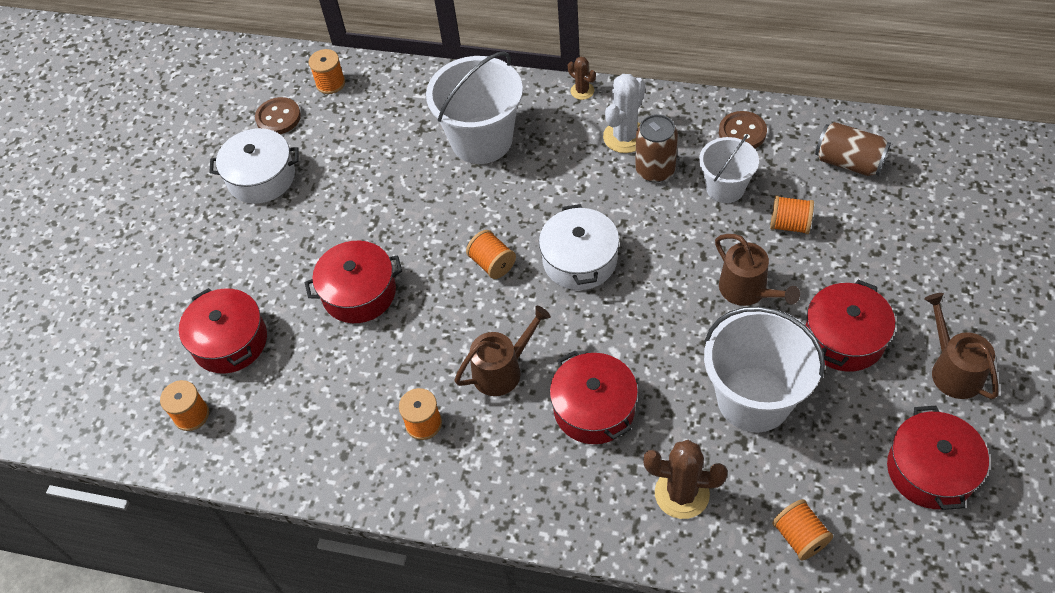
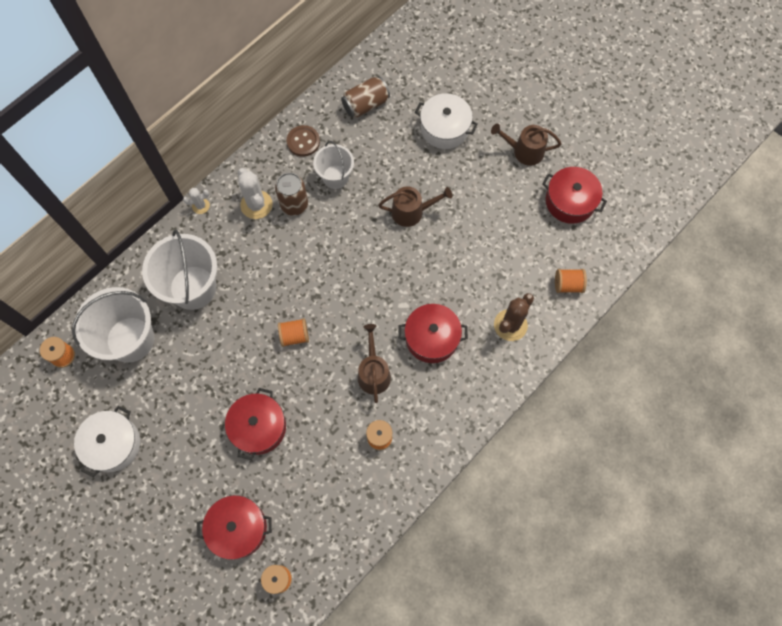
camera: 65 degrees left, 15 degrees up
brown button [255,97,301,134] -> none
white pot [539,204,619,290] -> white pot moved to [415,93,478,149]
brown cactus [568,57,596,100] -> white cactus [183,188,210,214]
white bucket [704,306,825,432] -> white bucket moved to [72,287,154,363]
orange spool [770,195,814,234] -> none
red pot [806,280,895,372] -> none

